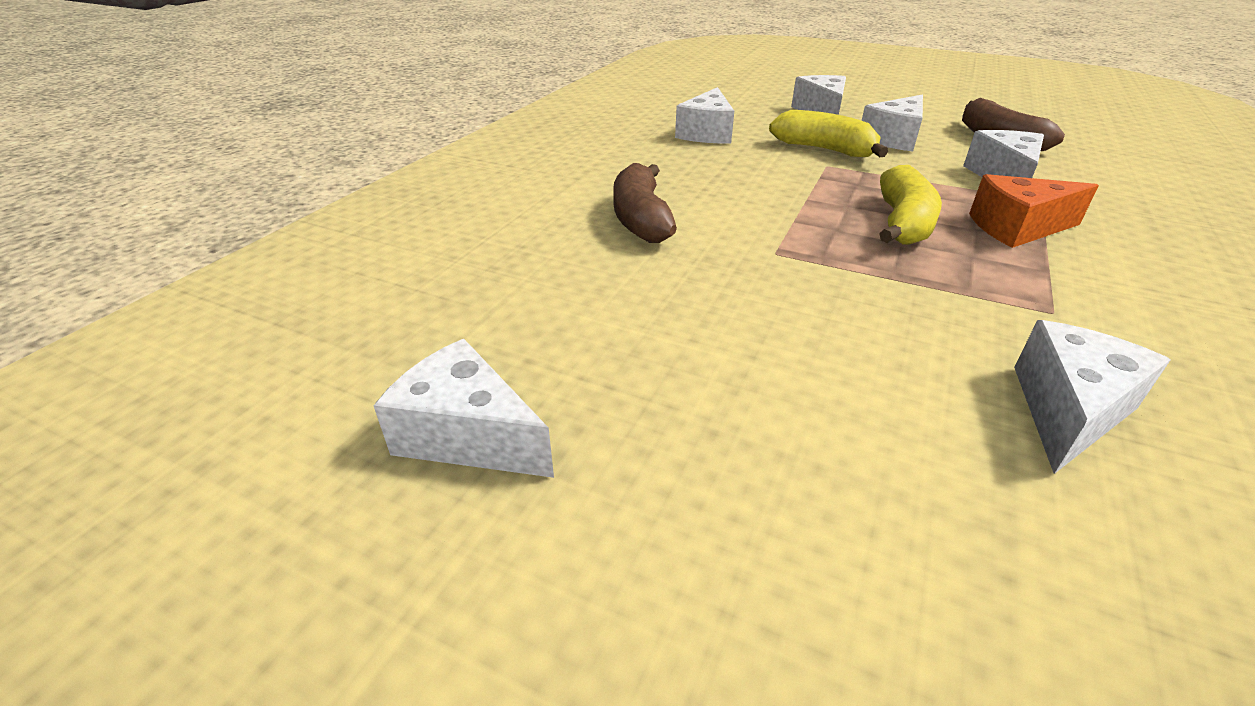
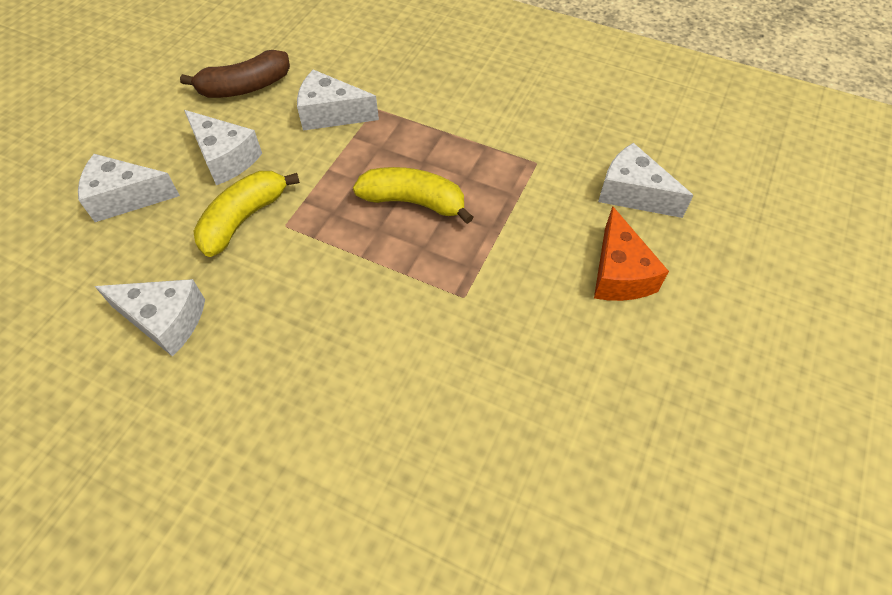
camera: 90 degrees left, 20 degrees up
white cheese [373,339,554,478] -> none
brown banana [613,163,677,243] -> none
orange cheese [969,174,1099,248] -> orange cheese moved to [594,206,669,301]

